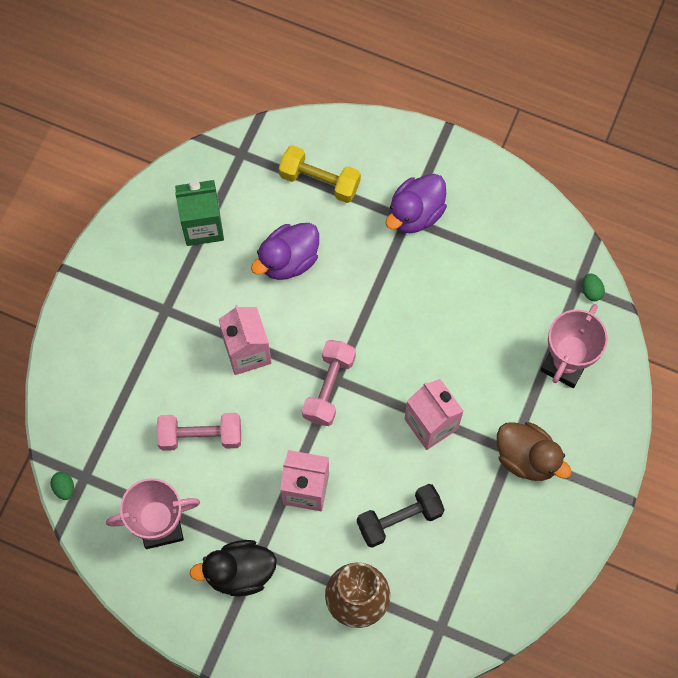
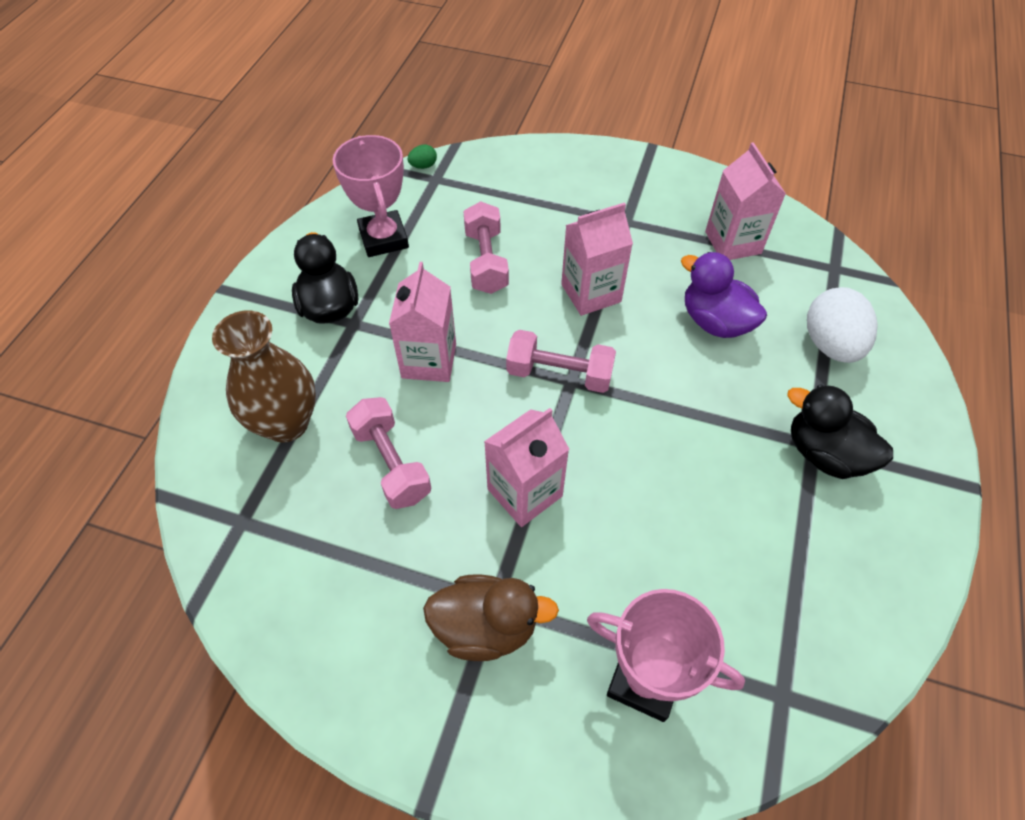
camera: 85 degrees right, 15 degrees down
green carton [175,180,224,246] -> pink carton [705,142,786,260]
yellow dumbbell [279,145,361,203] -> white egg [807,287,878,363]
black dumbbell [357,484,445,548] -> pink dumbbell [346,397,431,509]
purple duck [386,174,447,233] -> black duck [787,384,893,479]
brown duck [497,422,572,481] -> brown duck turned 120 degrees counterclockwise [423,575,559,661]
green egg [582,273,605,301] -> none

